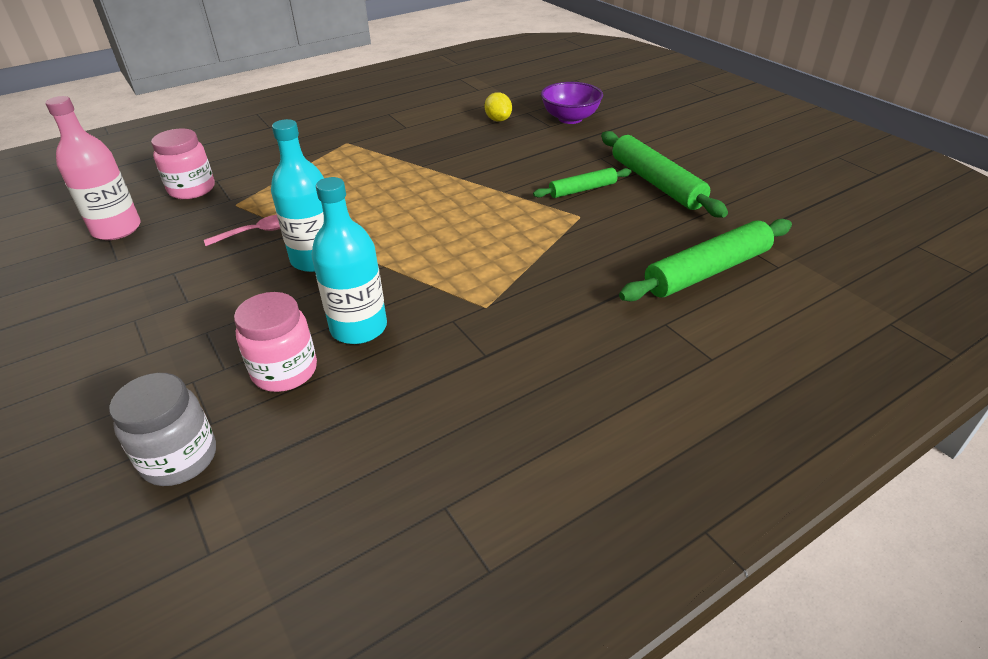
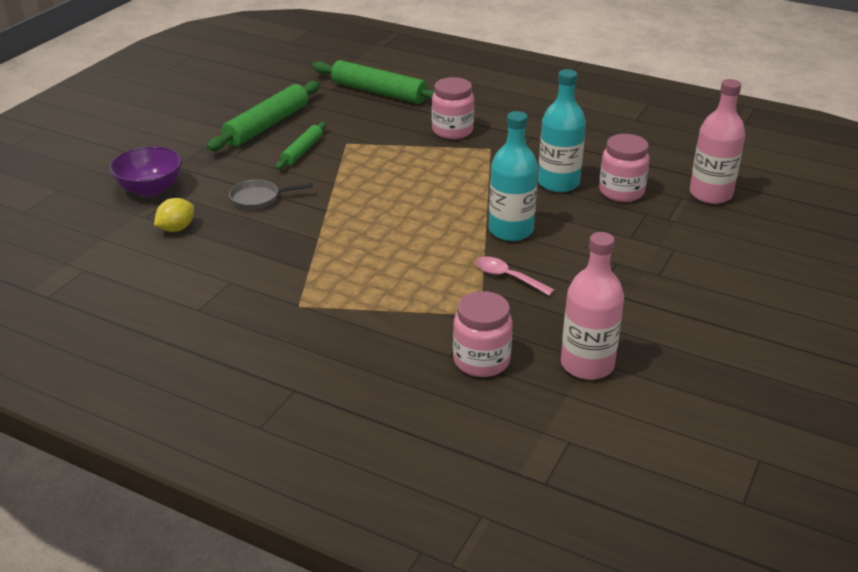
camera: 120 degrees left, 5 degrees down
grey jar [109,373,216,486] -> pink bottle [690,79,745,204]
green rolling pin [533,168,631,198] -> green rolling pin turned 75 degrees clockwise [276,122,326,170]
none -> grey pan [229,180,313,210]
none -> pink jar [432,77,474,139]

